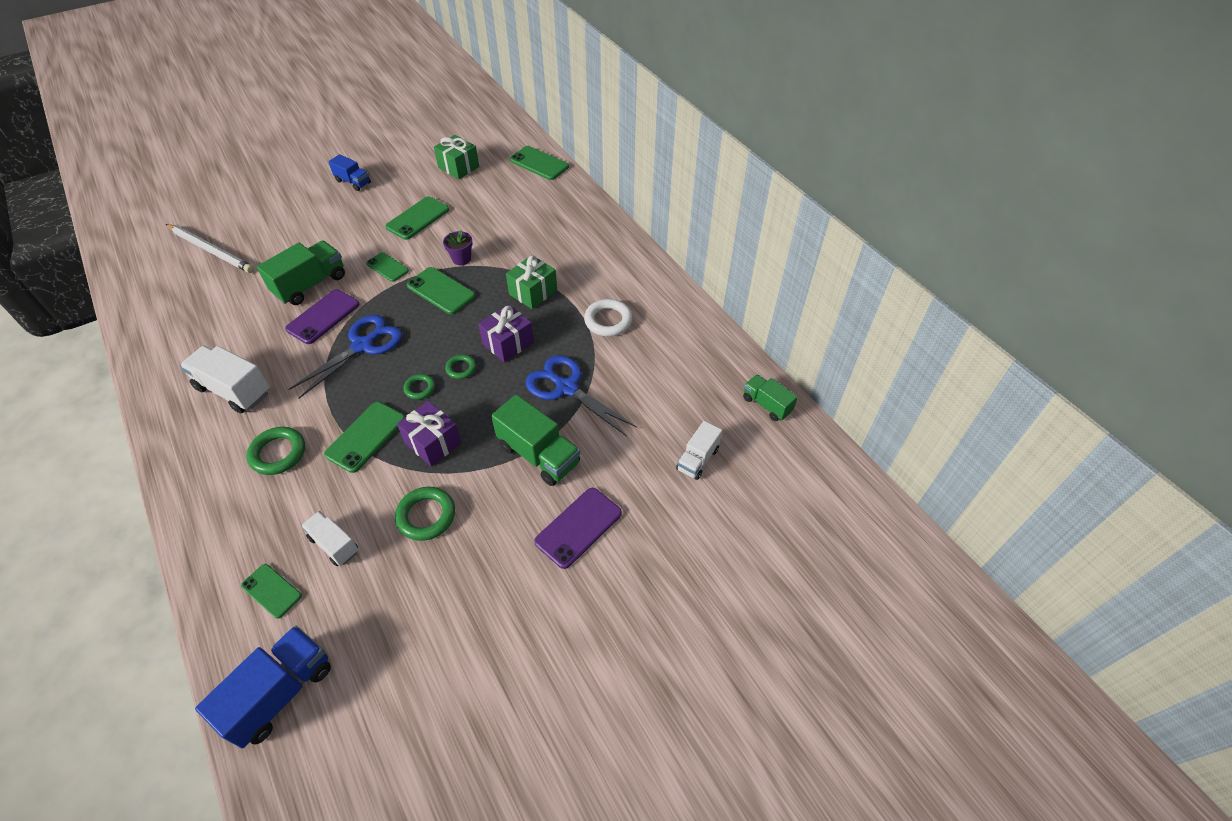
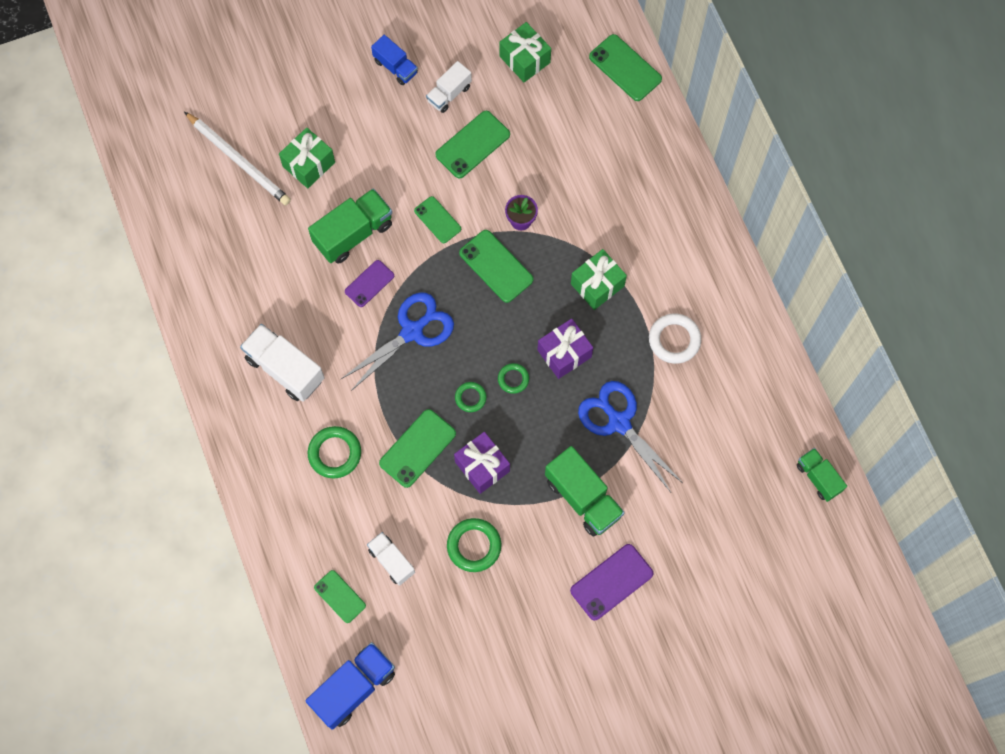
camera: 10 degrees right, 20 degrees up
purple phone [285,289,359,344] -> purple phone [345,260,394,307], size x0.65
white truck [676,421,722,480] -> white truck moved to [426,61,472,113]
none -> green gift [279,128,335,188]

